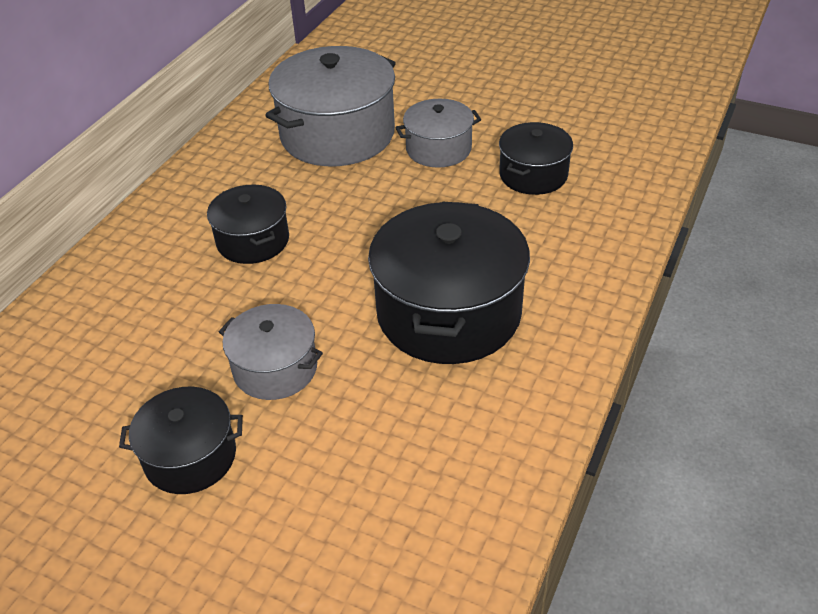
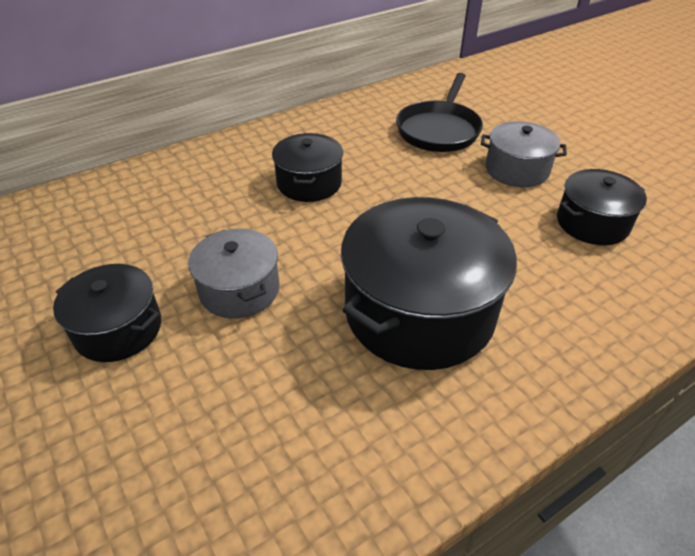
camera: 30 degrees right, 0 degrees up
grey pot [265,46,396,166] -> black pan [396,73,483,152]

